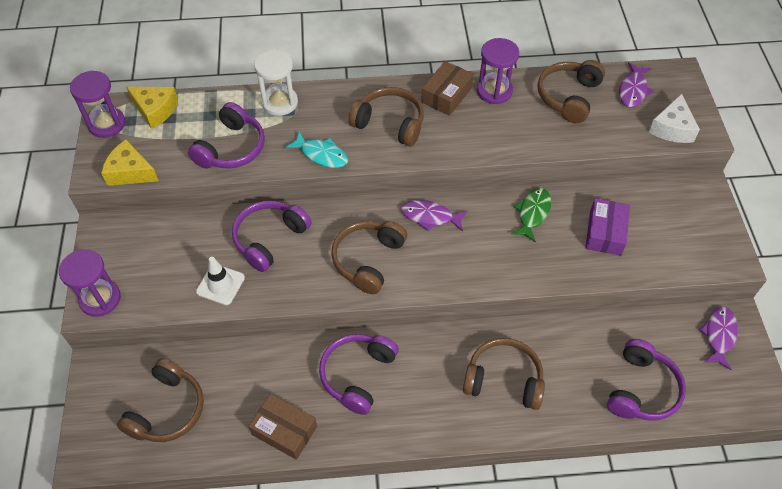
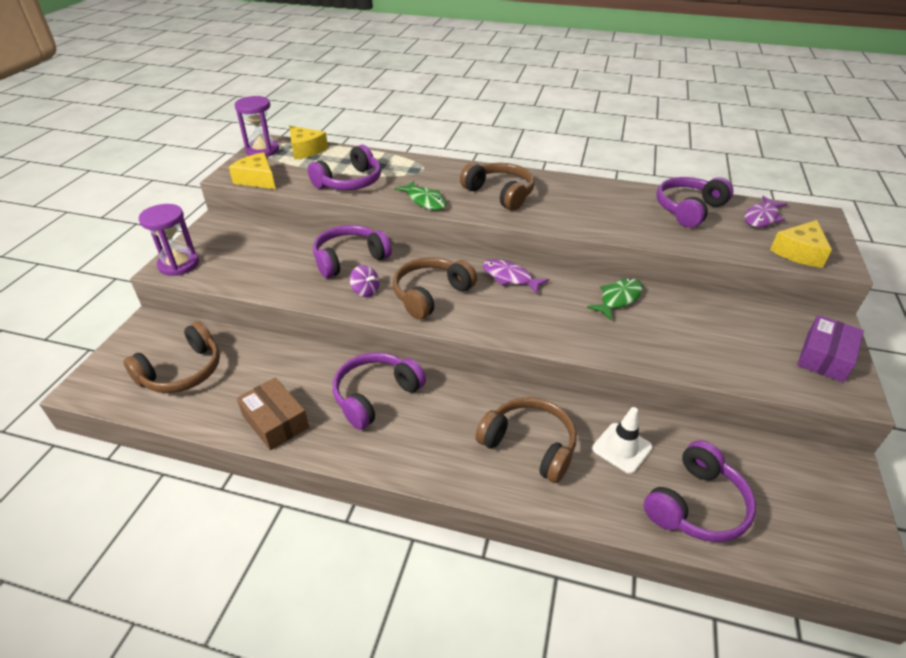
camera: 20 degrees right, 15 degrees down
white traffic cone [196,257,245,305] -> white traffic cone moved to [592,407,653,474]
white hourglass [254,49,298,116] -> none
turquoise fish [285,131,348,168] -> green fish [395,181,446,210]
brown box [421,61,473,116] -> none
purple hourglass [477,38,520,104] -> none
brown headphones [538,60,605,123] -> purple headphones [656,177,733,228]
purple box [585,198,630,256] -> purple box moved to [797,315,864,383]
white cheese [649,94,700,143] -> yellow cheese [770,220,832,268]
purple fish [699,307,738,370] -> none
none -> purple spinning top [350,265,379,297]

